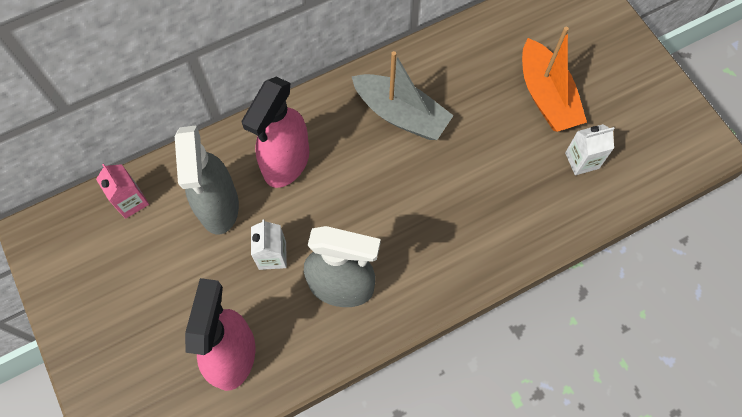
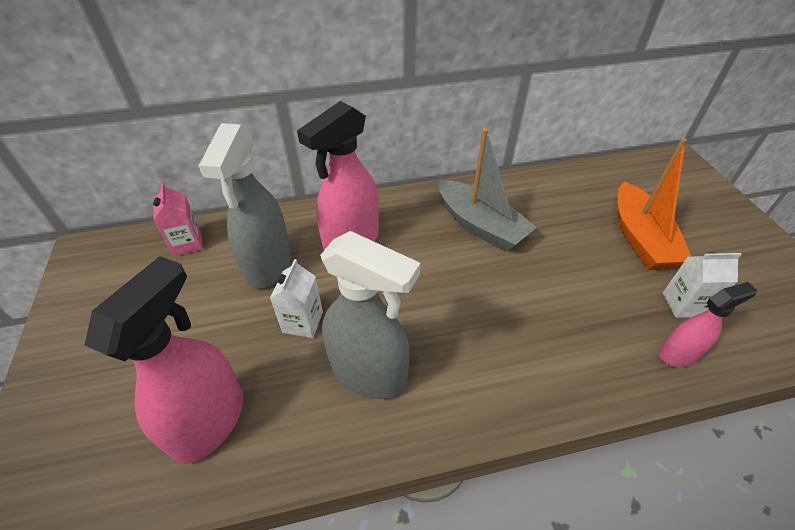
camera: 15 degrees right, 20 degrees down
none -> pink spray bottle [659,282,758,367]

